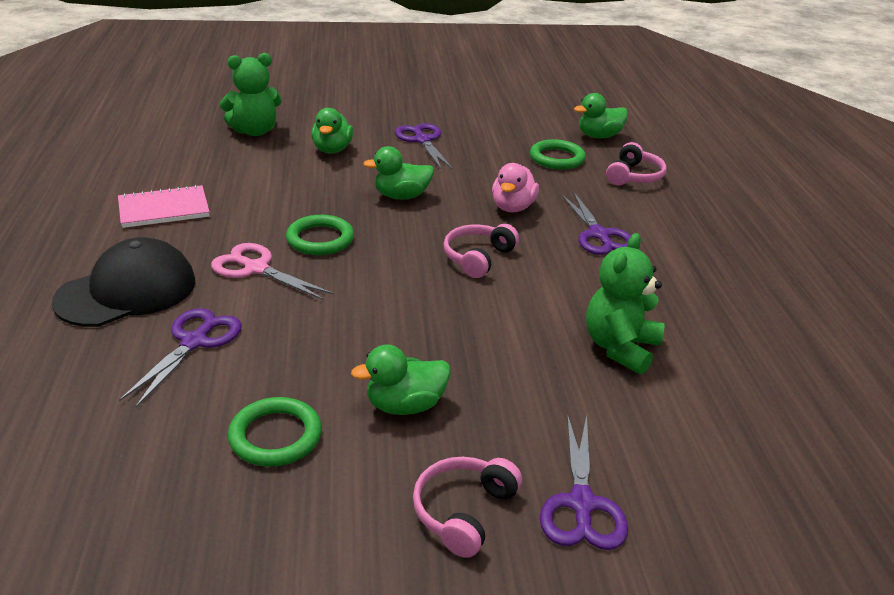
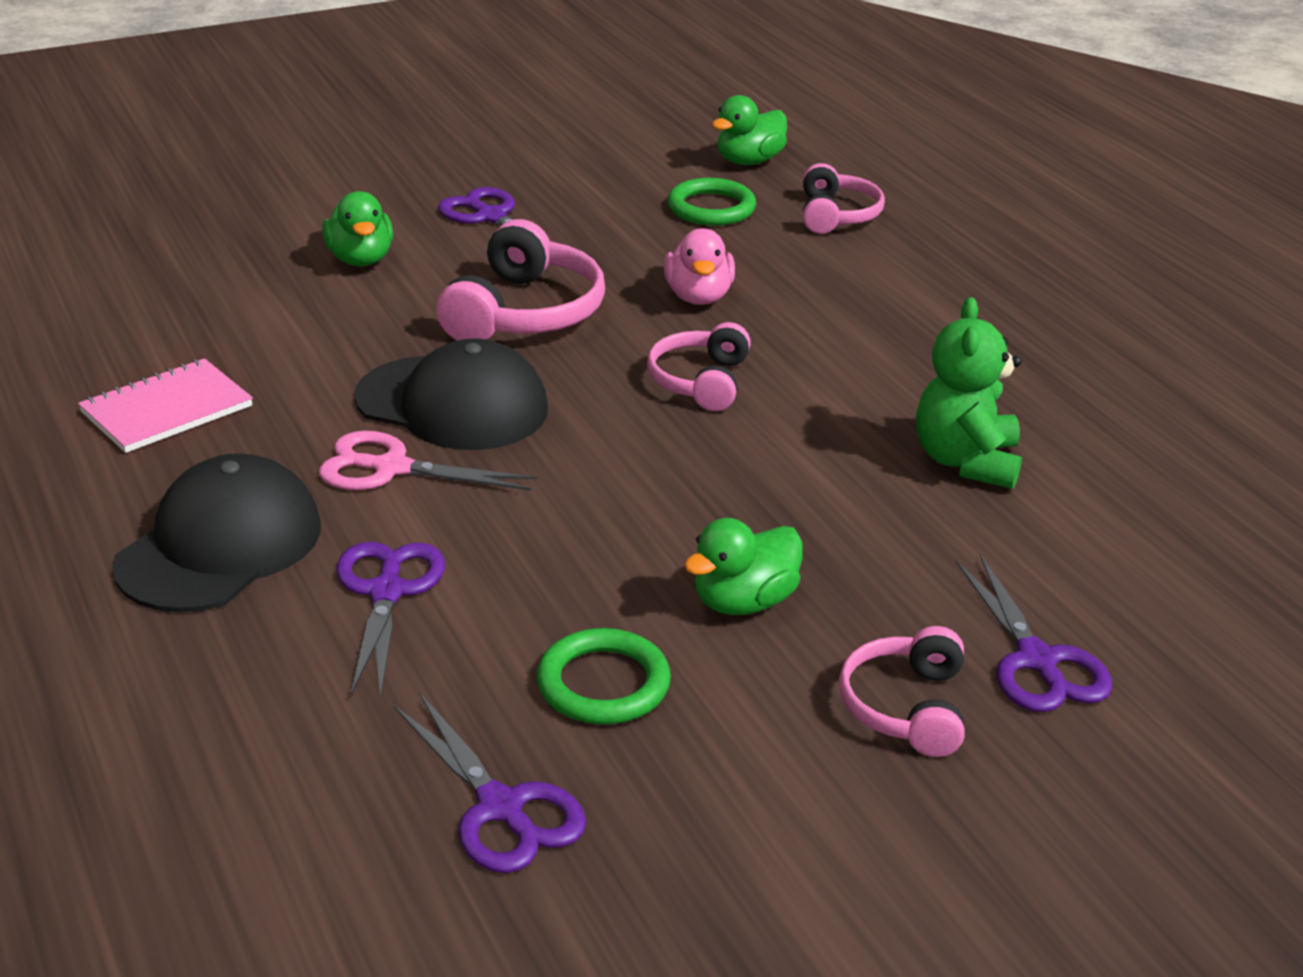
camera: 20 degrees left, 0 degrees up
green teddy bear [220,53,282,136] -> none
green ring [286,215,354,255] -> black cap [354,339,548,450]
green duck [363,146,434,199] -> pink headphones [436,219,605,341]
purple scissors [562,193,631,255] -> purple scissors moved to [394,692,586,873]

